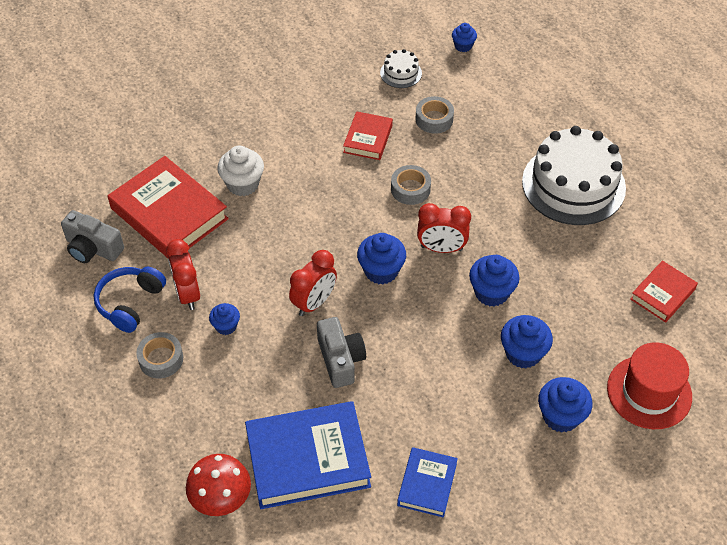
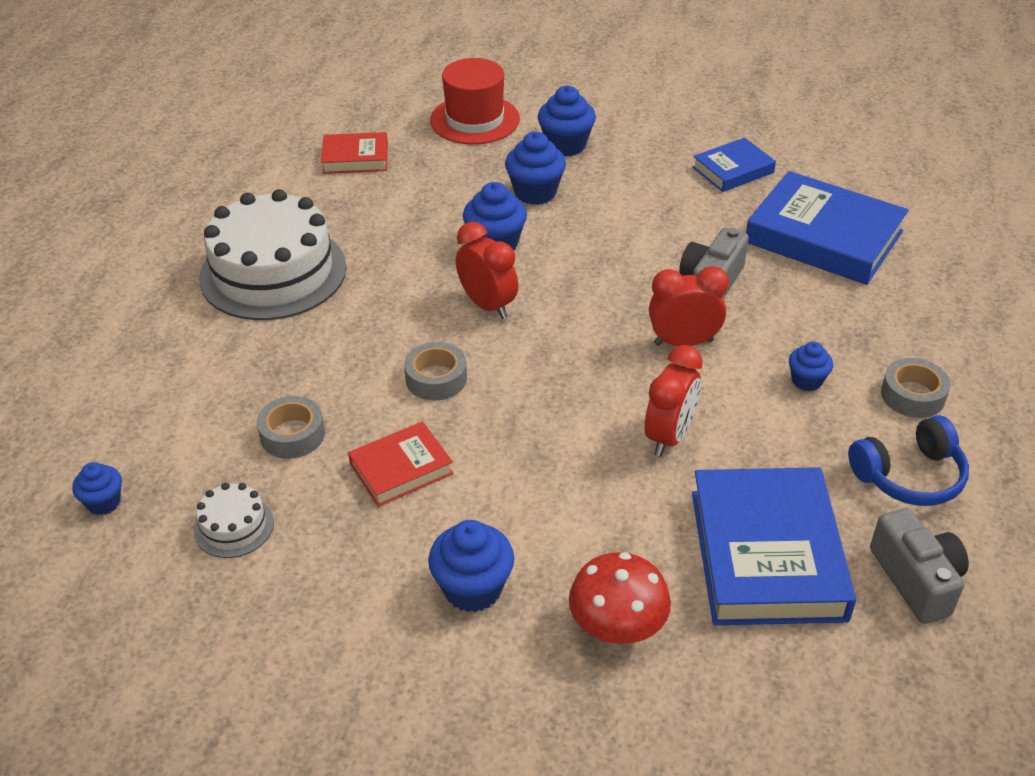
camera: 135 degrees left, 10 degrees down
red book [108,156,229,258] -> blue book [692,467,856,625]
red clock [166,239,200,310] -> red clock moved to [645,345,703,456]
red mushroom [186,454,251,516] -> red mushroom moved to [569,552,671,644]
white cupcake [217,146,264,196] -> none
blue cupcake [357,233,406,284] -> blue cupcake moved to [428,520,514,612]

